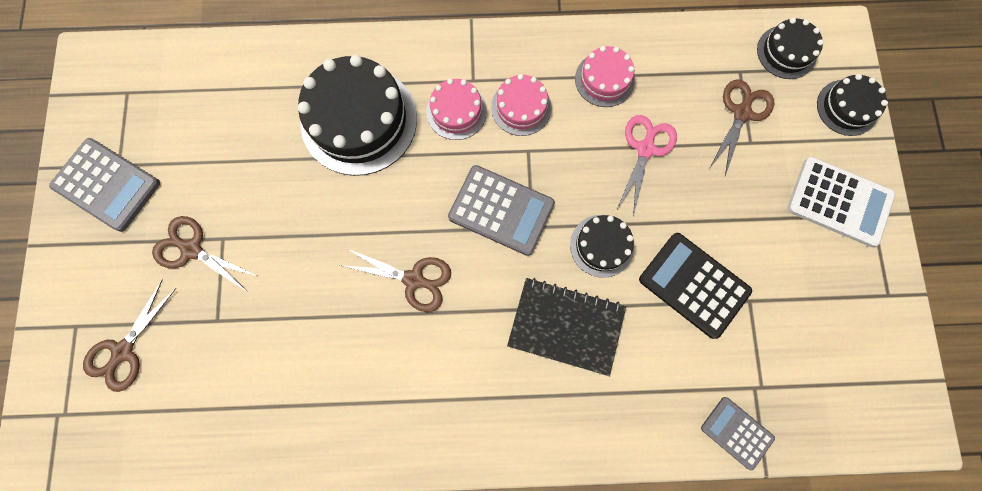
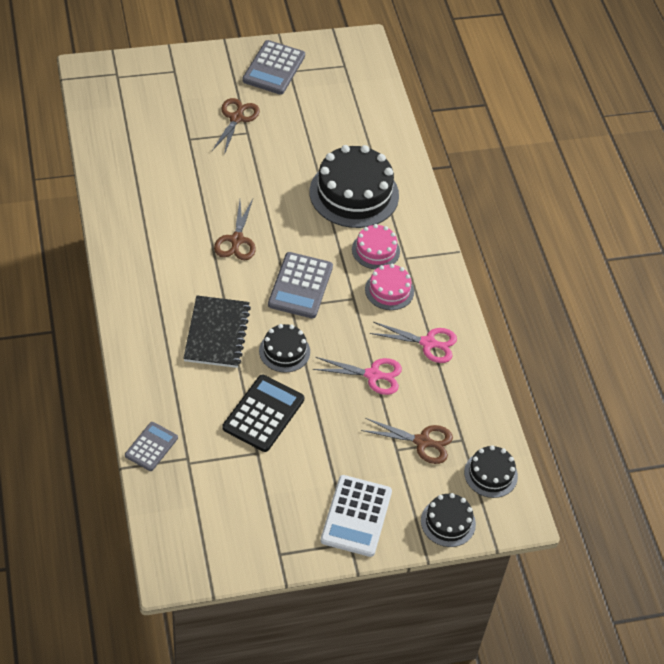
camera: 75 degrees right, 25 degrees down
brown scissors [83,280,176,392] -> none
pink cake [575,46,635,107] -> pink scissors [370,322,457,363]

